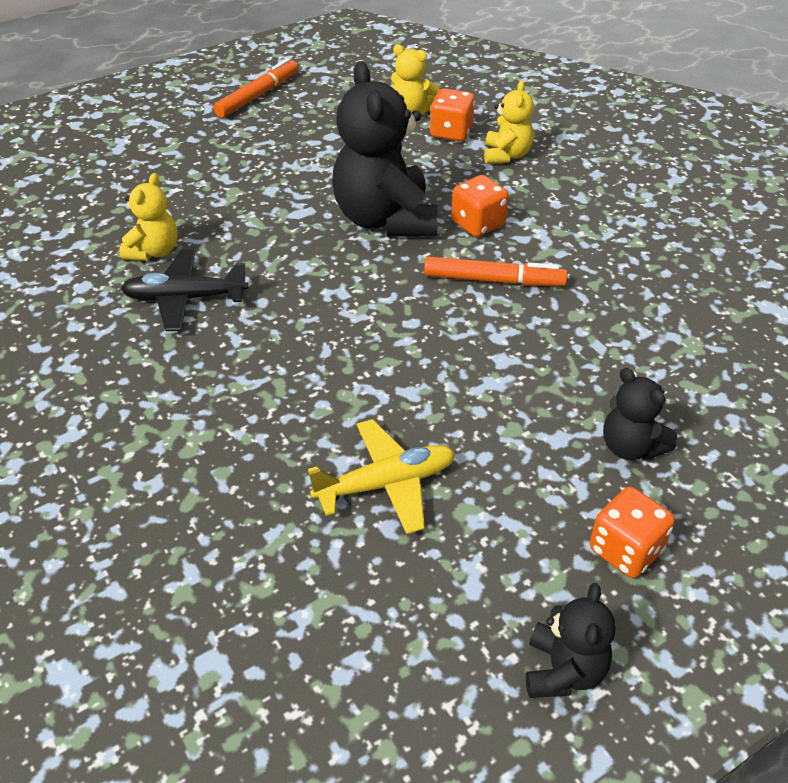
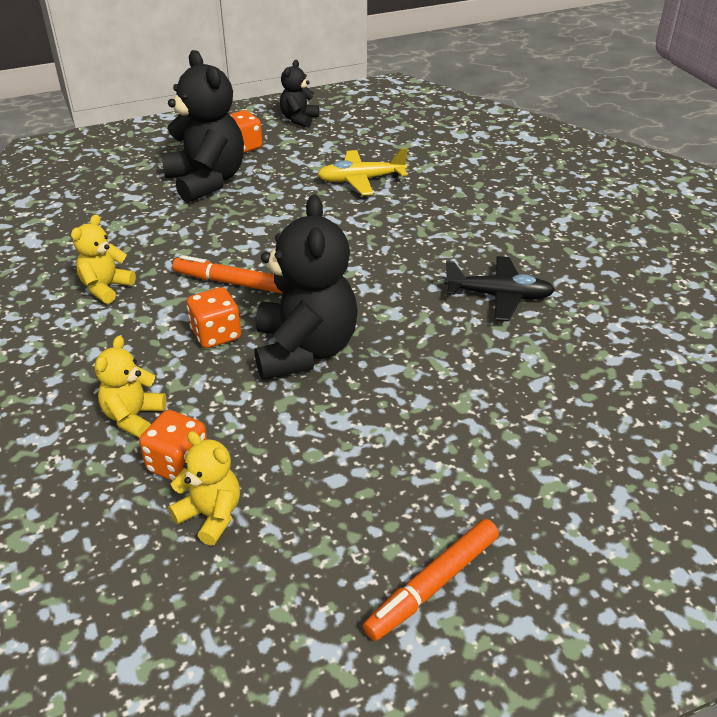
camera: 170 degrees left, 5 degrees down
yellow teddy bear [119,173,178,261] -> yellow teddy bear moved to [71,214,136,304]
black teddy bear [603,368,677,461] -> black teddy bear [161,50,244,203], size x1.94

